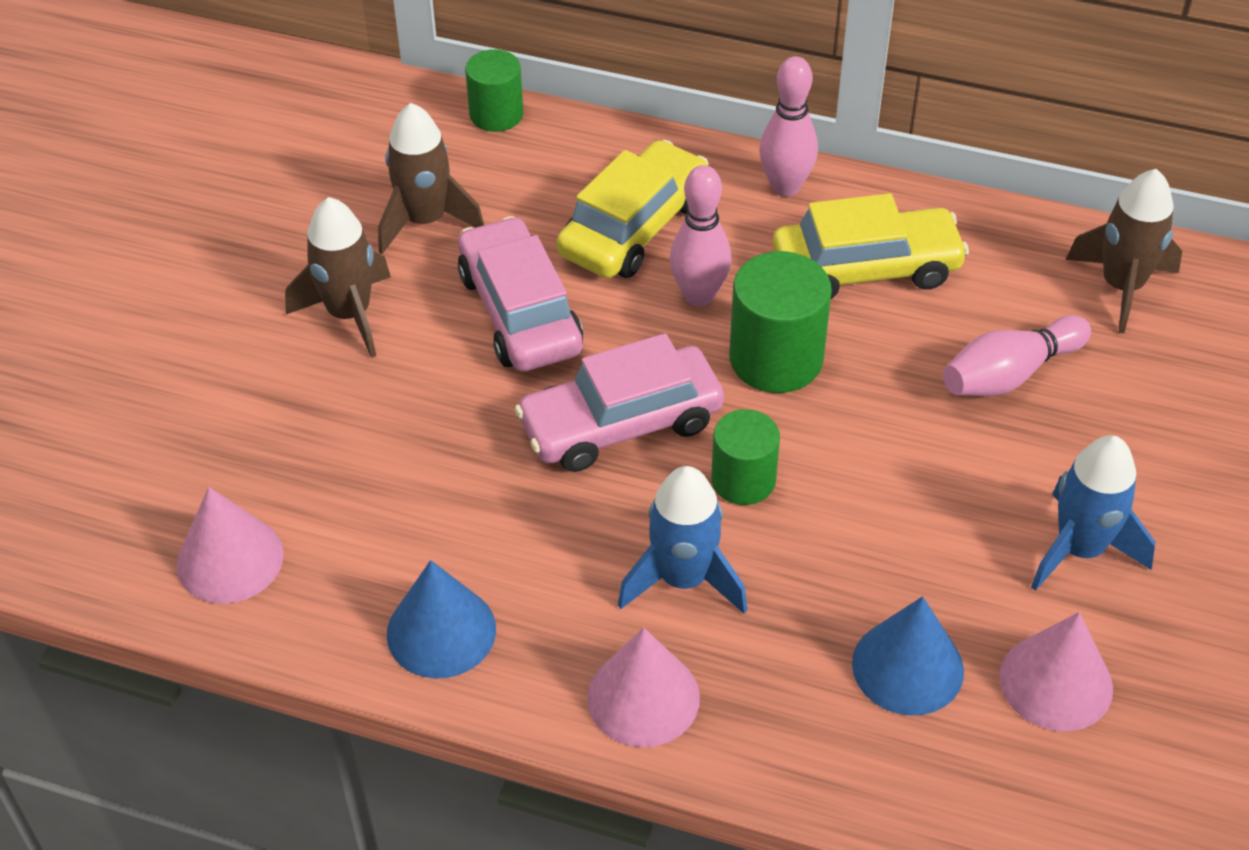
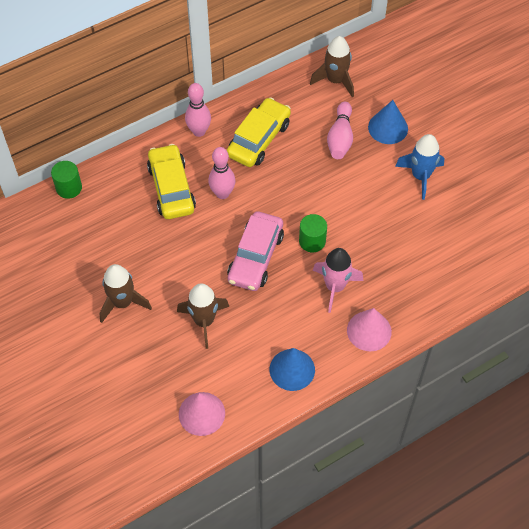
camera: 50 degrees left, 10 degrees up
brown rocket [378,103,484,254] -> brown rocket moved to [177,283,229,349]
pink car [458,216,583,372] -> none
blue rocket [618,466,747,614] -> pink rocket [313,248,363,313]
green cylinder [729,251,832,393] -> none
blue cone [852,596,964,716] -> blue cone moved to [368,100,408,144]
pink cone [1000,612,1113,731] -> none

